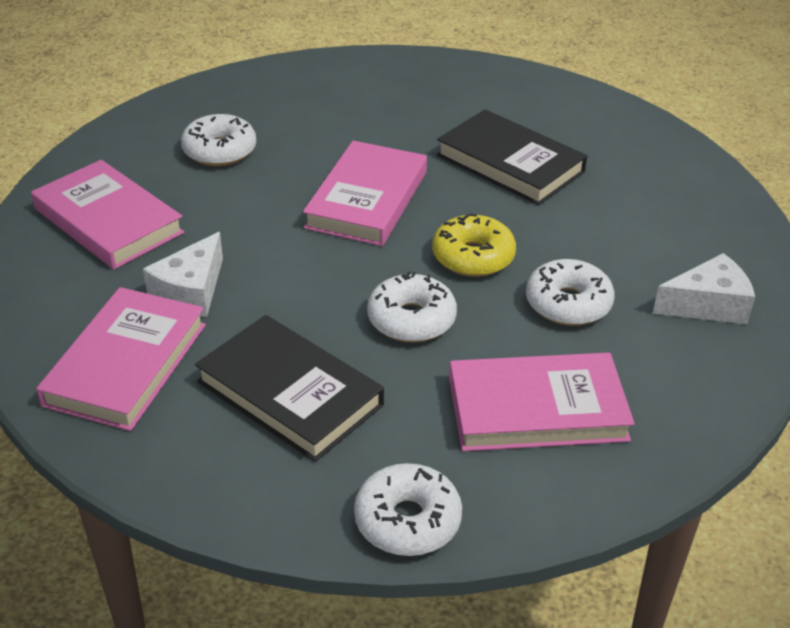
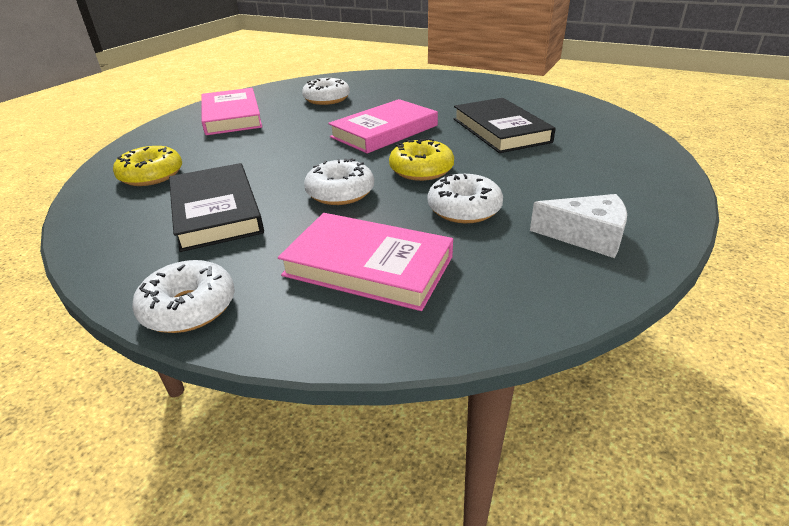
camera: 30 degrees right, 5 degrees down
pink book [36,287,206,431] -> yellow donut [113,146,182,186]
white cheese [143,232,223,317] -> none

